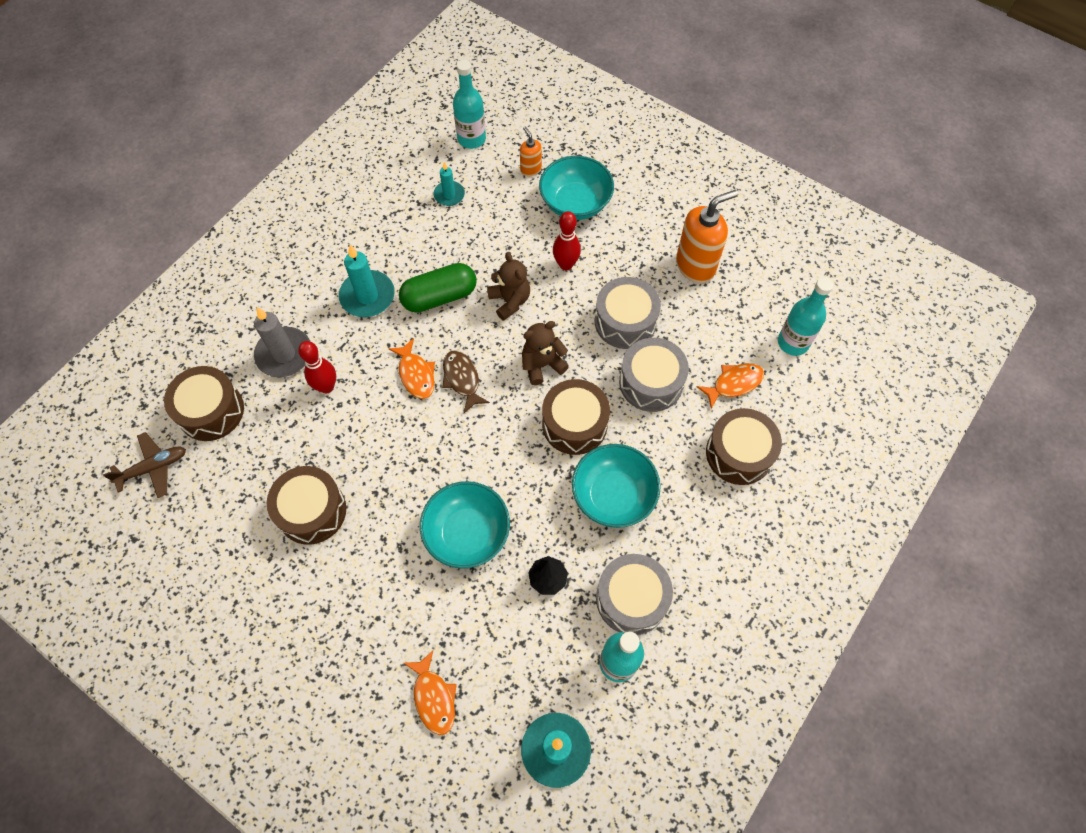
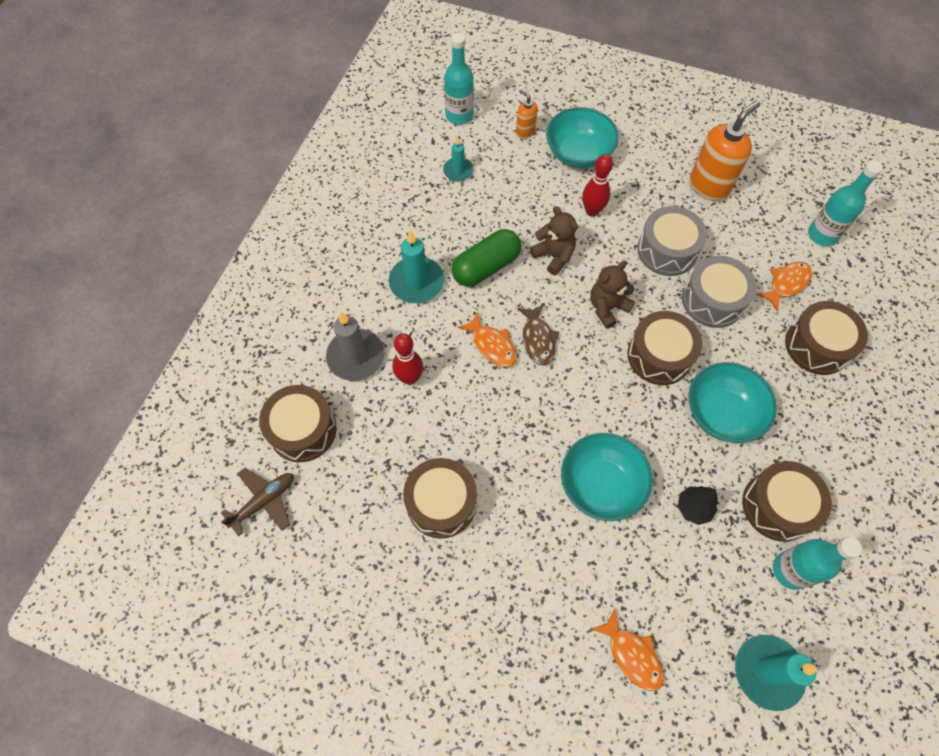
camera: 15 degrees left, 0 degrees up
brown fish [442,350,490,413] -> brown fish turned 150 degrees counterclockwise [517,304,559,365]
grey drum [596,554,673,635] -> brown drum [742,461,832,542]

